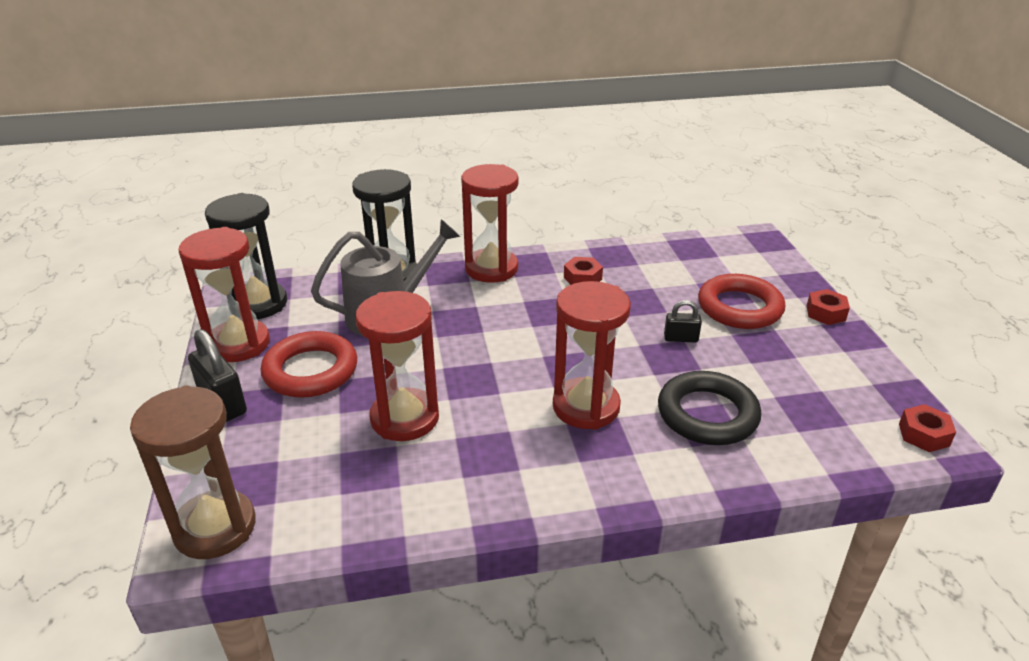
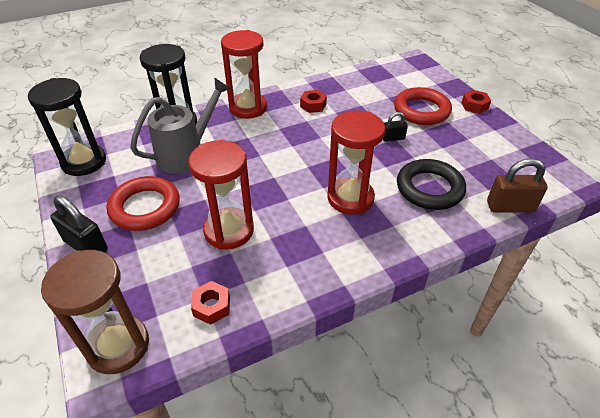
camera: 15 degrees left, 10 degrees up
red hourglass [178,227,270,362] -> none
red nut [899,404,956,452] -> red nut moved to [191,281,230,325]
none -> brown padlock [487,158,548,213]

